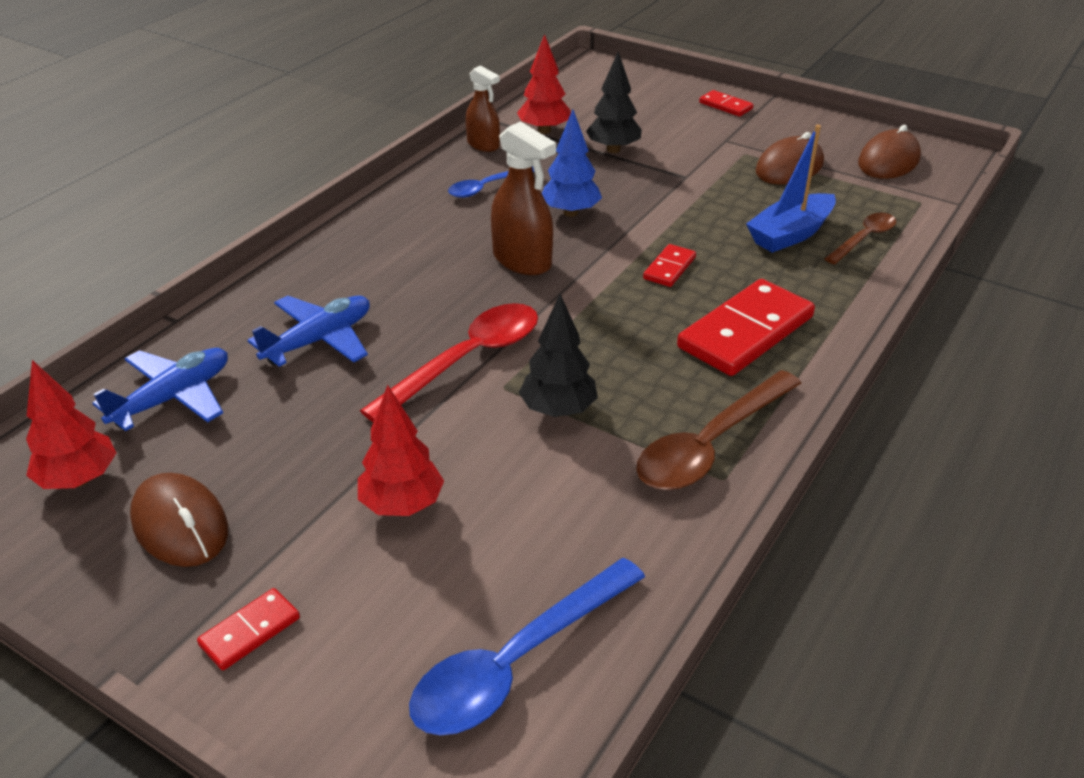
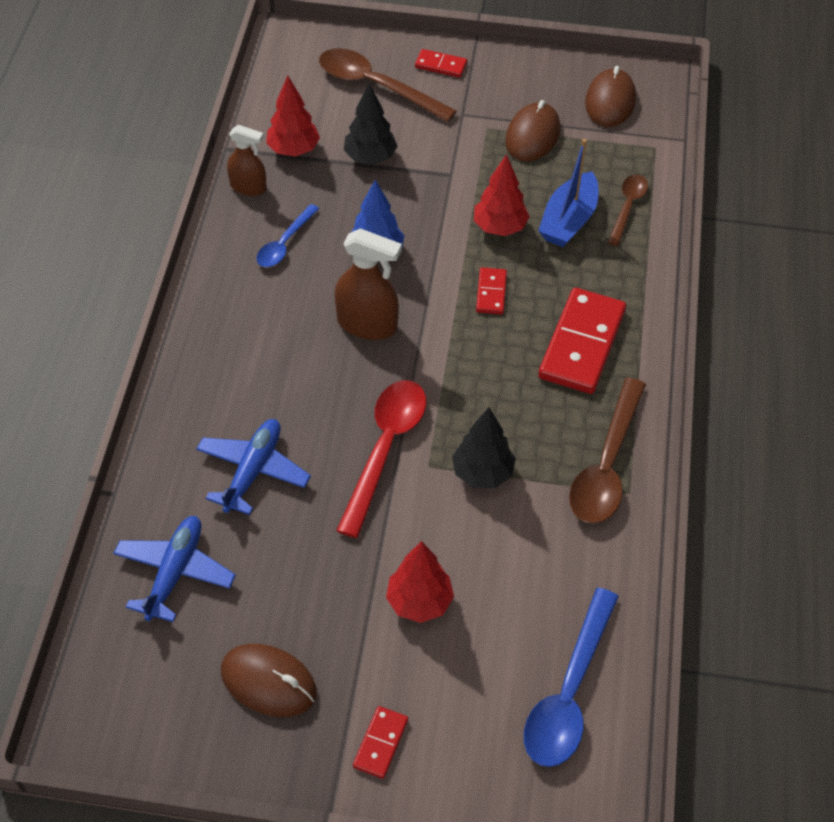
camera: 25 degrees left, 15 degrees up
red tree [26,360,116,489] -> red tree moved to [474,154,530,236]
none -> brown spoon [319,48,457,122]

